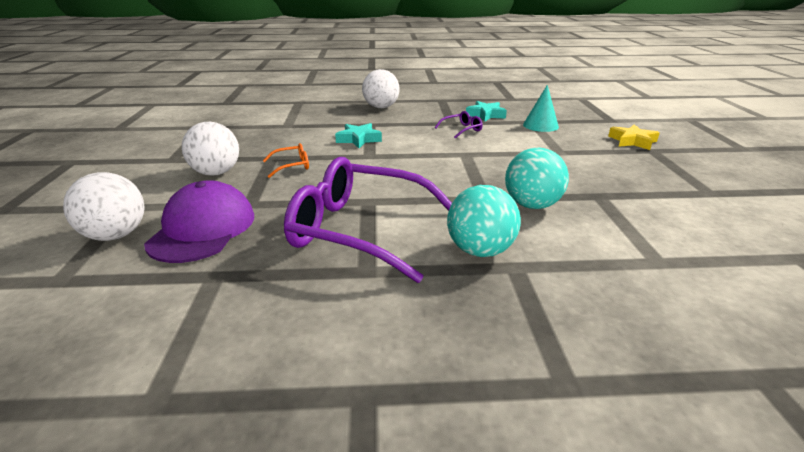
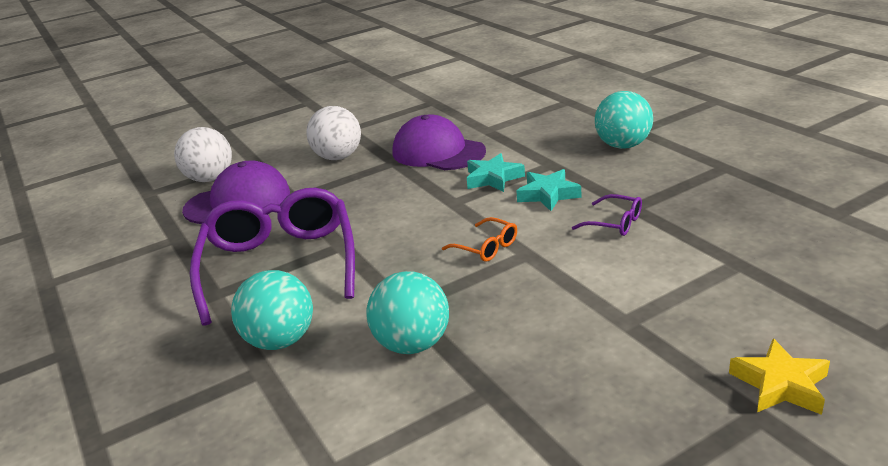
camera: 65 degrees right, 0 degrees up
orange glasses [263,143,309,178] -> orange glasses moved to [442,217,517,262]
white ball [362,69,400,108] -> turquoise ball [595,91,653,149]
turquoise star [466,101,507,122] -> turquoise star moved to [516,169,581,211]
turquoise cone [523,85,559,132] -> none
none -> purple cap [393,115,486,170]

